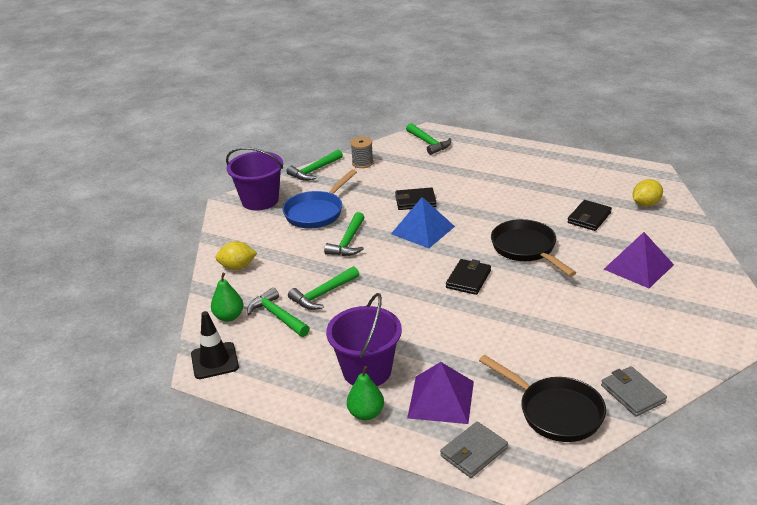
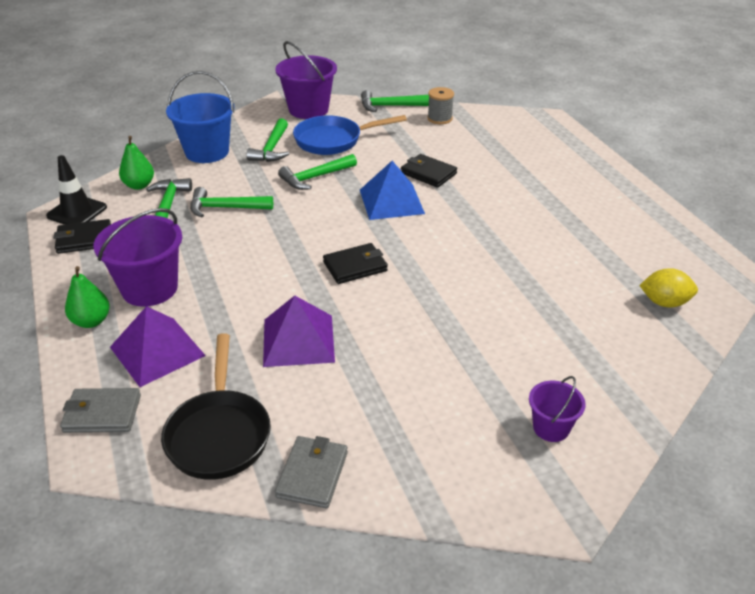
camera: 40 degrees right, 5 degrees up
yellow lemon [215,241,257,270] -> blue bucket [166,71,234,163]
green hammer [406,123,451,155] -> green hammer moved to [246,118,289,162]
black pan [491,219,576,277] -> none
black wallet [567,200,612,231] -> black wallet moved to [54,219,111,254]
purple pyramid [604,232,674,288] -> purple pyramid moved to [263,295,335,367]
none -> purple bucket [529,376,586,442]

